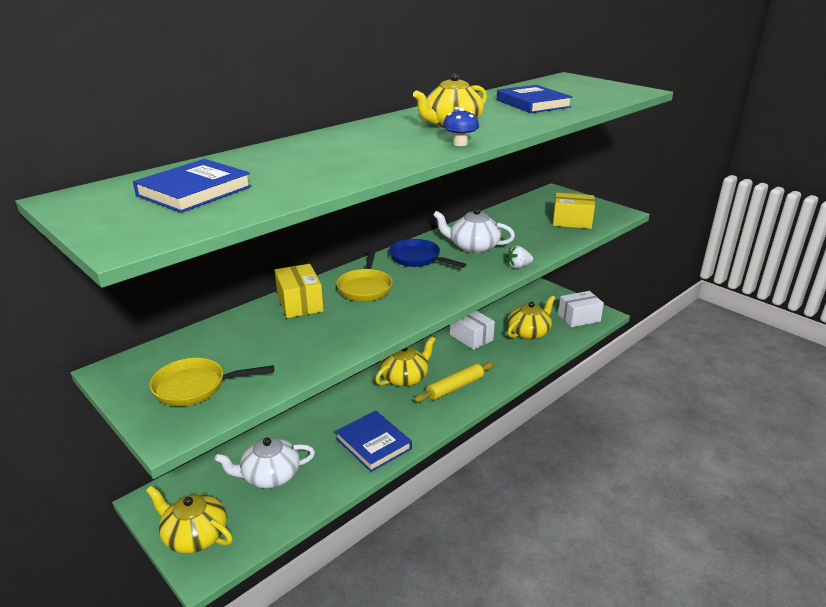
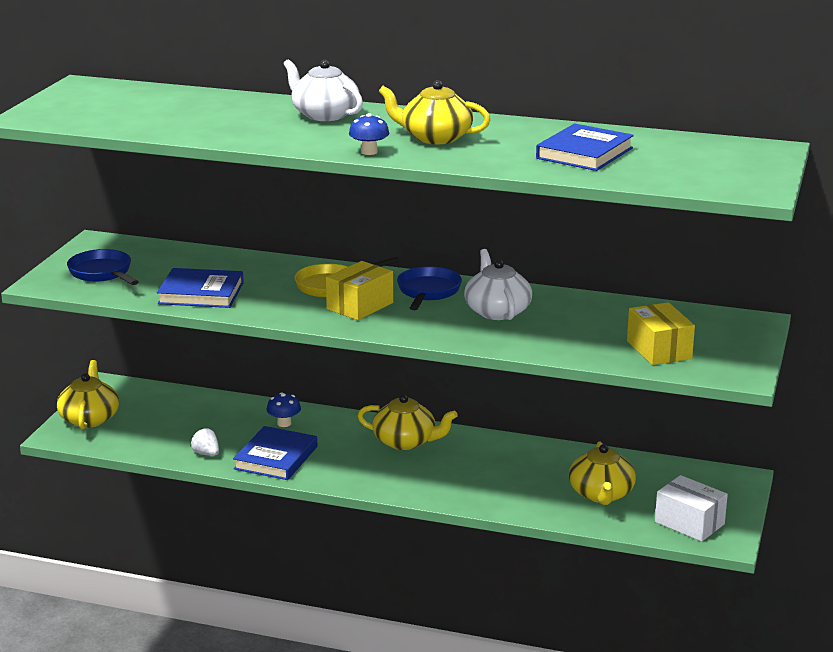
camera: 60 degrees right, 5 degrees down
blue book [133,159,252,213] -> blue book moved to [157,268,244,308]
yellow pan [149,358,274,406] -> blue pan [67,249,139,285]
white teapot [215,437,315,488] -> white teapot moved to [284,59,363,121]
yellow box [275,264,324,318] -> yellow box moved to [326,261,393,320]
yellow rolling pin [414,362,494,402] -> none
white box [450,311,495,350] -> none
white strawberry [507,246,533,269] -> white strawberry moved to [190,428,219,456]
yellow teapot [508,296,555,340] -> yellow teapot turned 75 degrees clockwise [569,442,636,505]
none -> blue mushroom [267,393,301,427]

